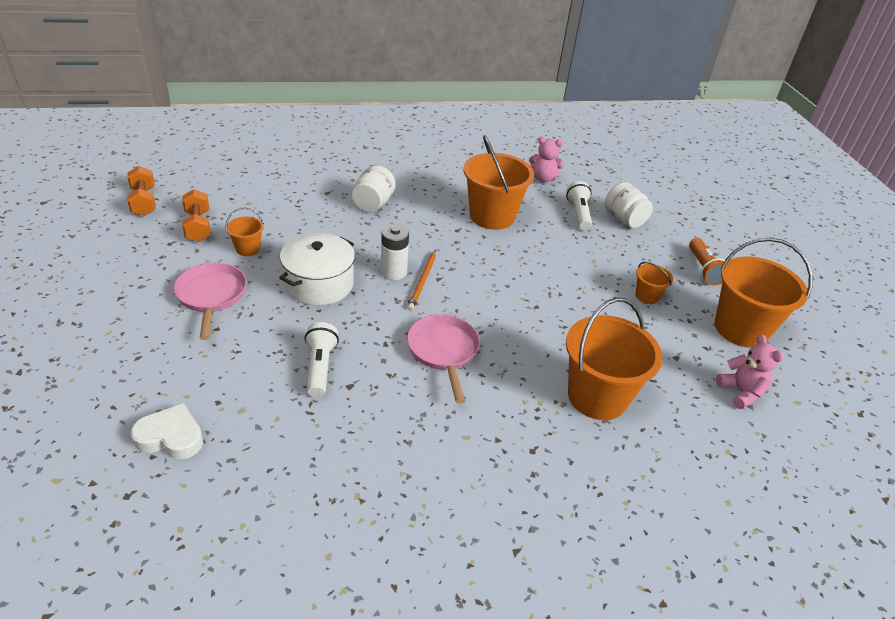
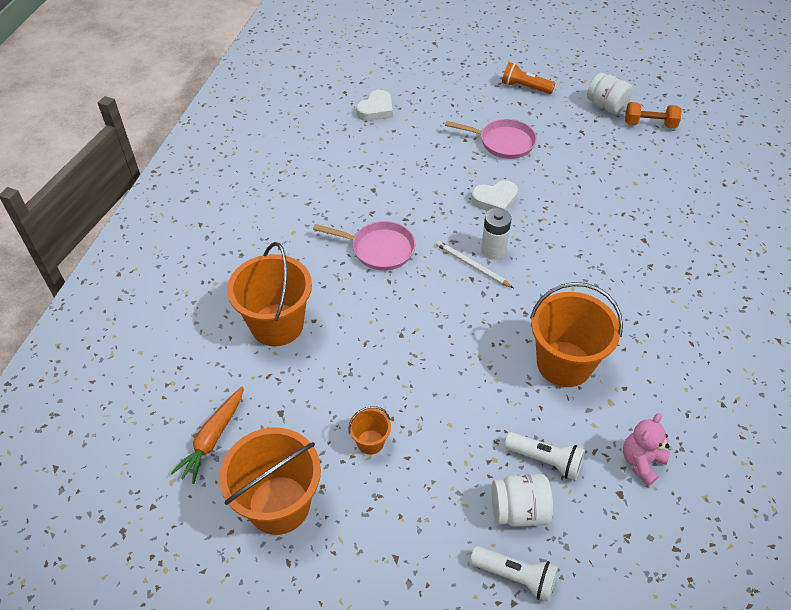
camera: 120 degrees right, 10 degrees up
orange dumbbell [182,189,211,242] -> none
orange bucket [226,208,264,256] -> none
white pot [279,233,355,306] -> white heart [471,180,518,211]
white flashlight [305,322,339,397] -> white flashlight moved to [470,546,558,602]
white jar [352,165,396,212] -> white jar moved to [587,73,633,114]
orange pencil [407,250,436,310] -> white pencil [436,241,513,288]
orange flashlight [689,238,725,285] -> orange flashlight moved to [502,62,555,94]
pink teddy bear [716,334,783,409] -> orange carrot [170,387,244,484]

